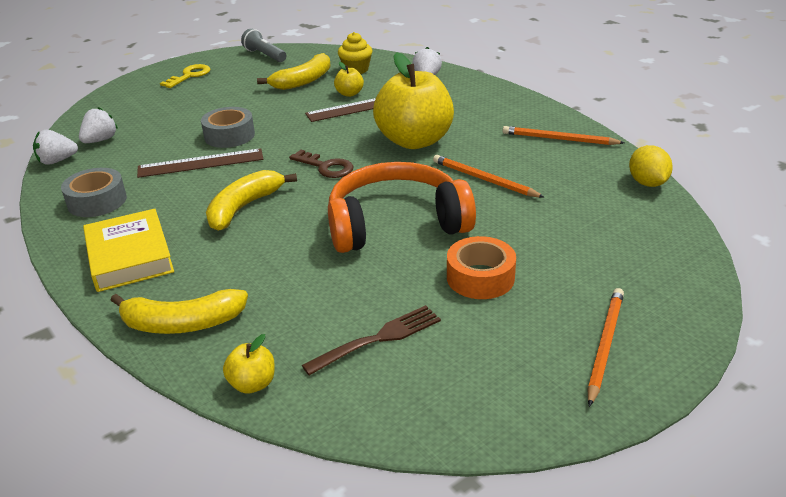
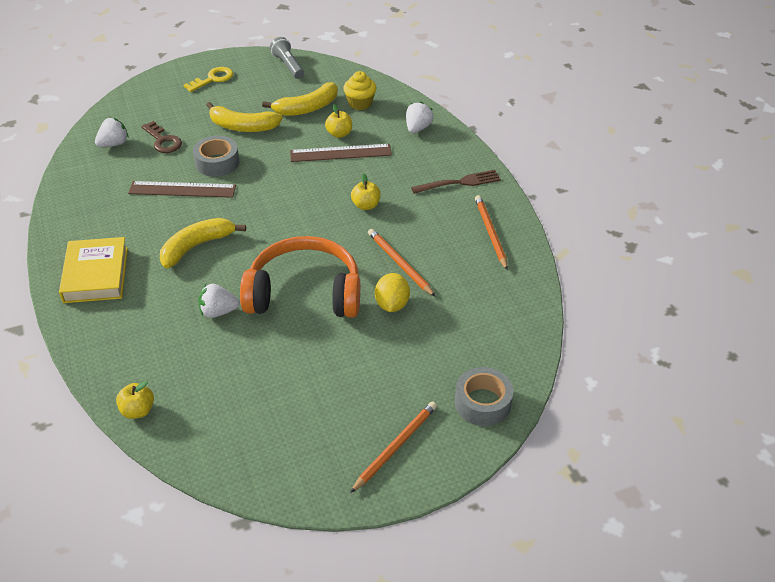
camera: 15 degrees right, 10 degrees up
white strawberry [33,130,78,165] -> white strawberry moved to [198,284,240,318]
grey tape [61,168,127,217] -> grey tape moved to [455,367,513,426]
yellow banana [110,289,248,334] -> yellow banana moved to [206,102,283,132]
brown key [289,150,353,178] -> brown key moved to [141,121,182,153]
brown fork [302,305,441,375] -> brown fork moved to [411,170,501,194]
yellow apple [373,52,454,149] -> yellow apple [351,174,381,210], size x0.42
orange tape [447,236,516,299] -> none
orange pencil [503,126,625,145] -> orange pencil turned 45 degrees clockwise [475,195,508,270]
yellow lemon [629,145,673,187] -> yellow lemon moved to [375,273,410,312]

